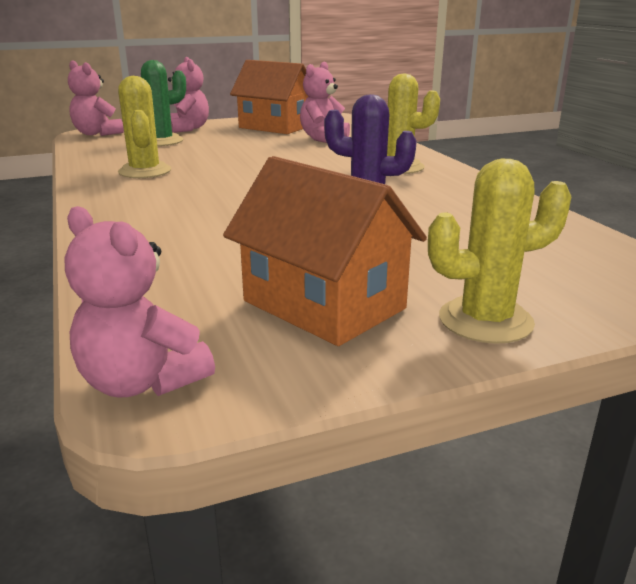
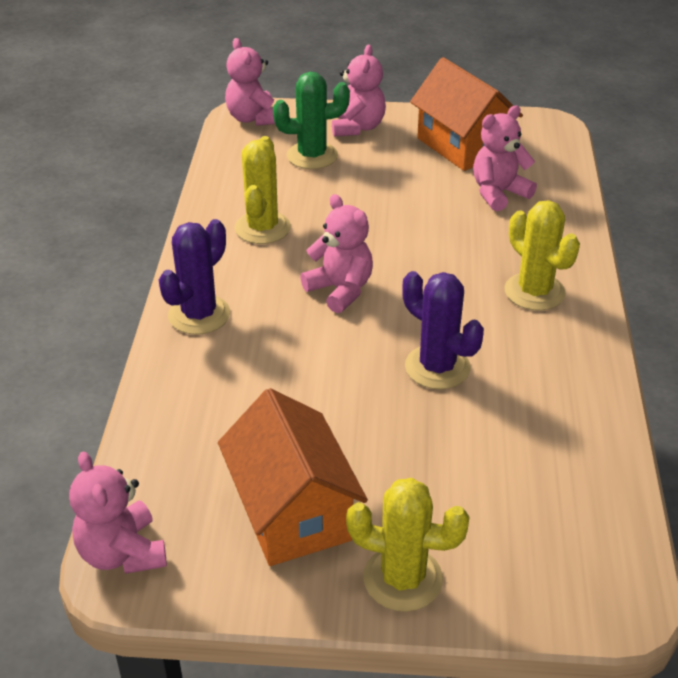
camera: 25 degrees right, 15 degrees up
none -> purple cactus [159,219,230,335]
none -> pink teddy bear [300,194,373,313]

